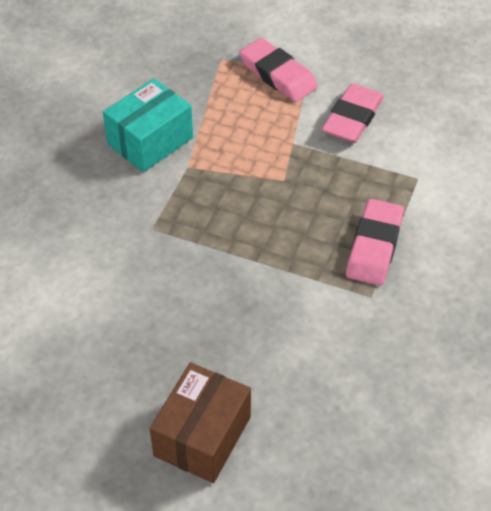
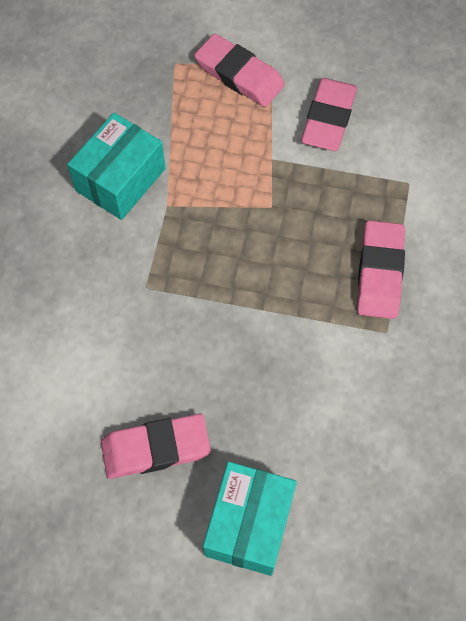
camera: 10 degrees left, 15 degrees up
brown box [150,363,251,483] -> turquoise box [203,462,297,576]
none -> pink eraser [101,414,211,479]

